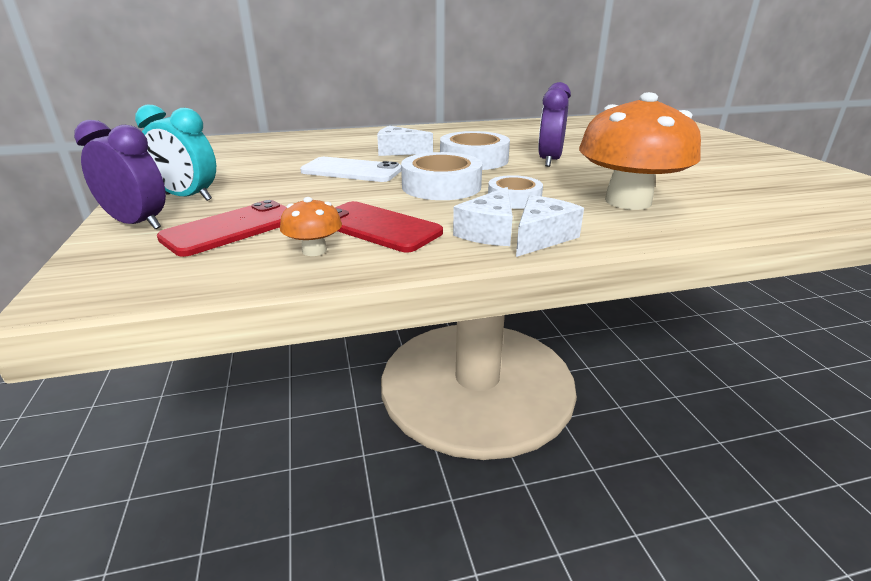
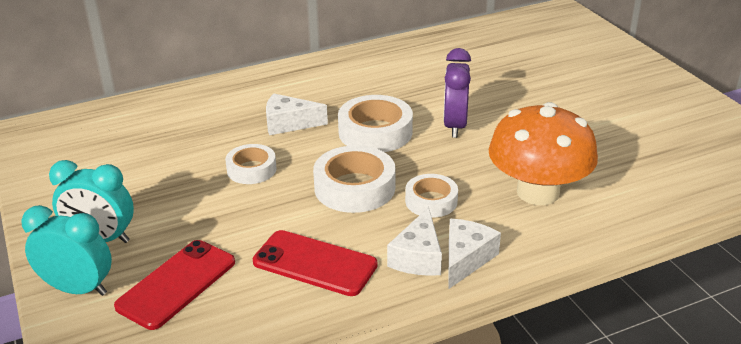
camera: 10 degrees left, 5 degrees up
purple clock [74,120,166,229] -> turquoise clock [21,205,112,296]
orange mushroom [280,197,342,256] -> none
white phone [300,157,401,182] -> white tape [225,144,276,184]

